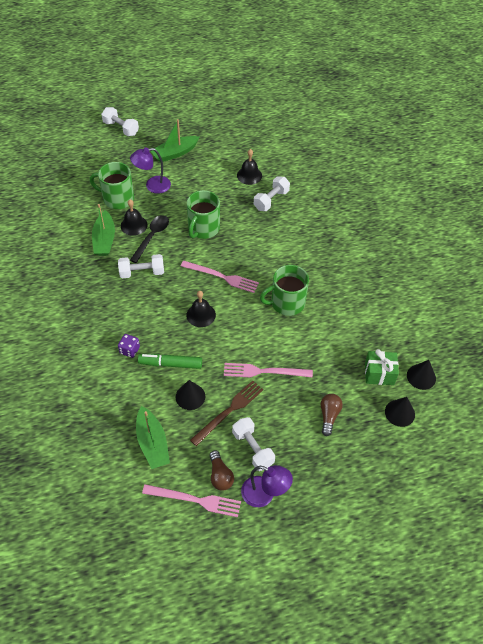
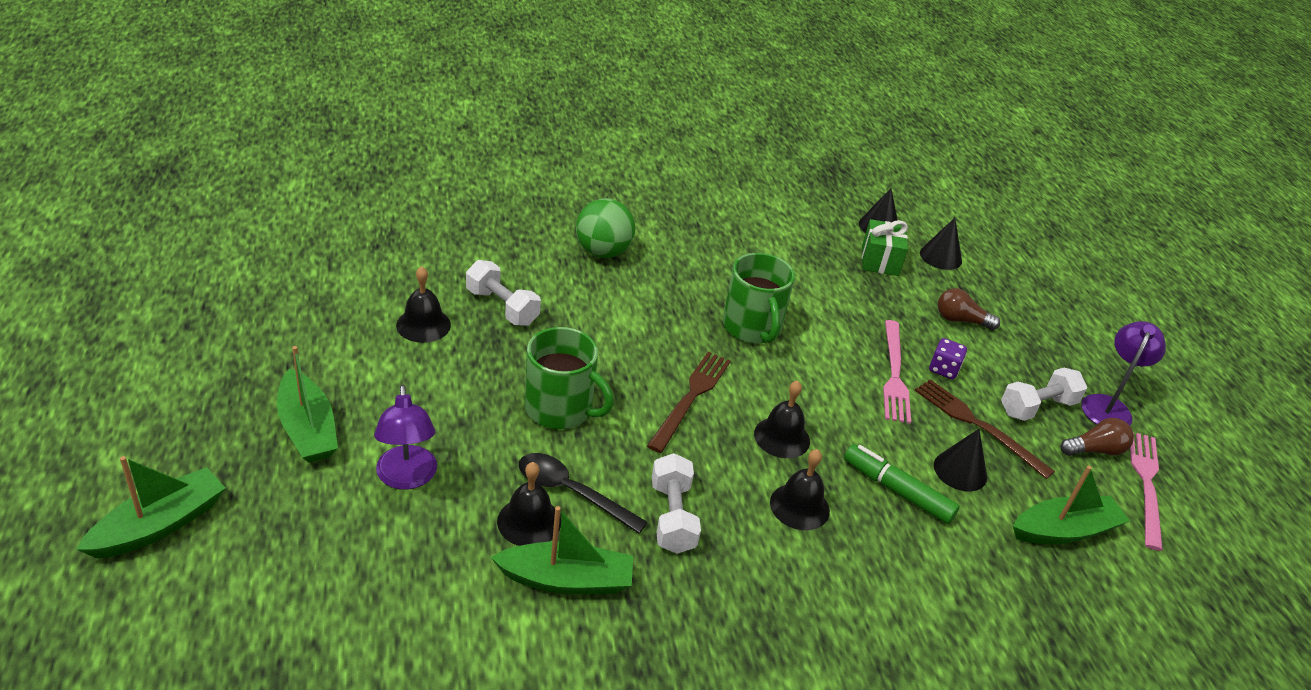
camera: 90 degrees left, 15 degrees down
green mug [90,162,134,209] -> none
white dumbbell [101,107,139,136] -> green boat [76,456,225,558]
purple dice [118,334,140,358] -> purple dice moved to [929,338,967,379]
green marker [138,354,202,369] -> green marker turned 120 degrees clockwise [844,444,960,524]
pink fork [181,261,259,293] -> brown fork [647,352,731,453]
none -> green ball [576,198,635,258]
none -> black bell [770,449,830,530]

